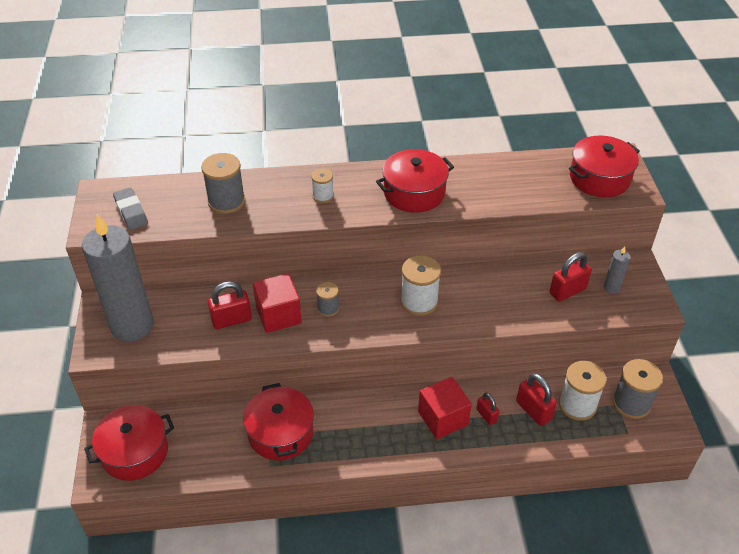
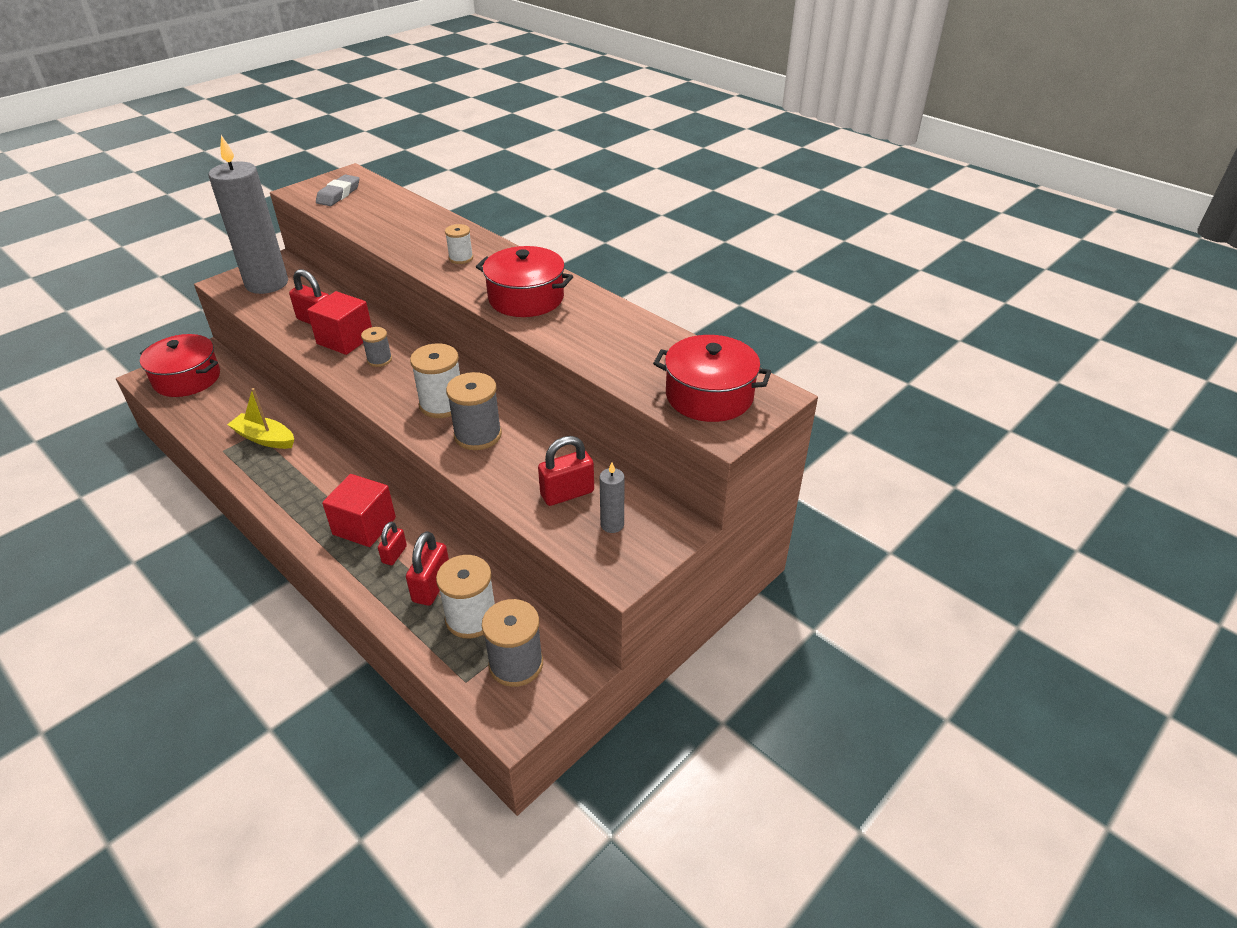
camera: 50 degrees right, 5 degrees down
grey spool [201,153,245,214] -> grey spool moved to [446,372,502,450]
red pot [243,383,314,461] -> yellow boat [227,388,294,449]
red padlock [550,252,592,302] -> red padlock turned 45 degrees counterclockwise [538,436,594,506]

